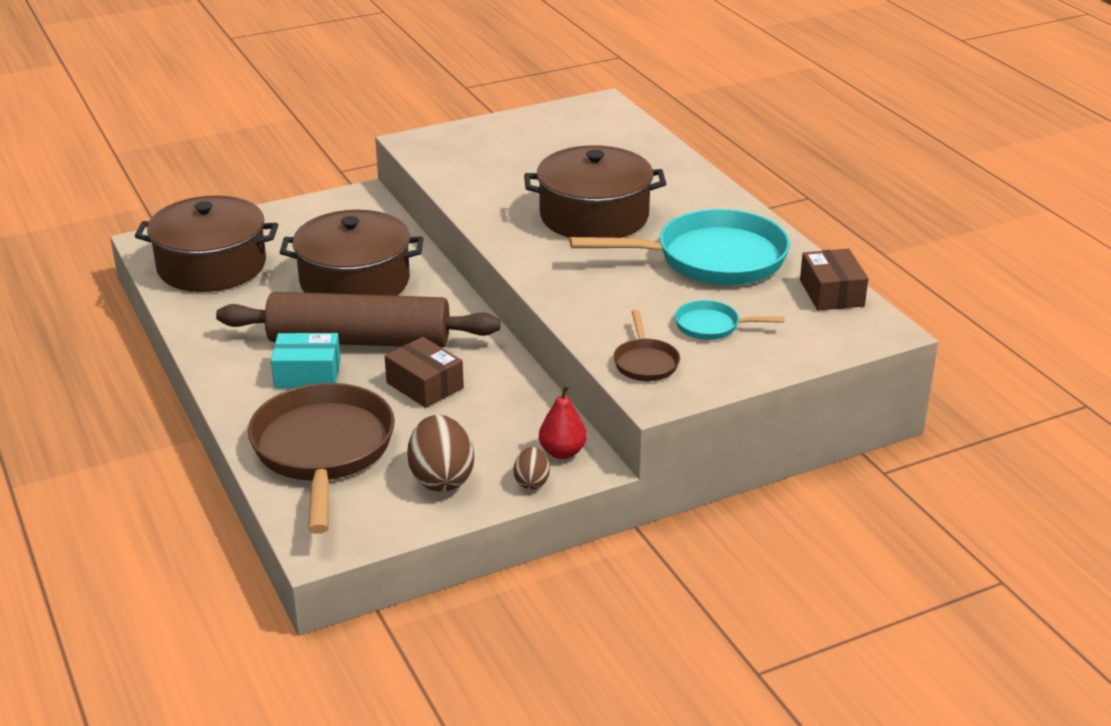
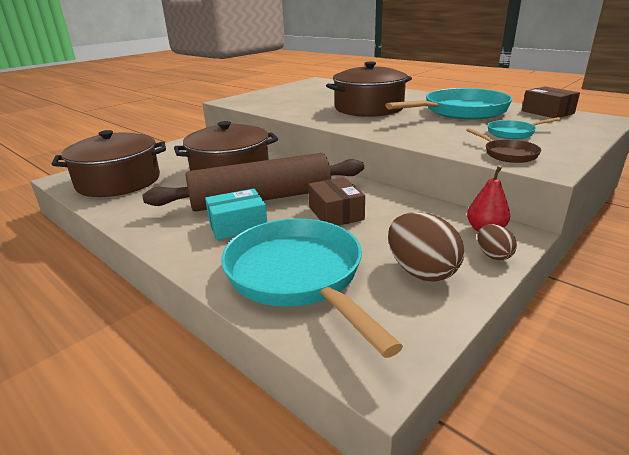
camera: 20 degrees left, 5 degrees down
brown pan [248,383,395,534] -> turquoise pan [221,218,403,358]
brown box [385,337,464,408] -> brown box turned 45 degrees clockwise [308,177,365,226]

